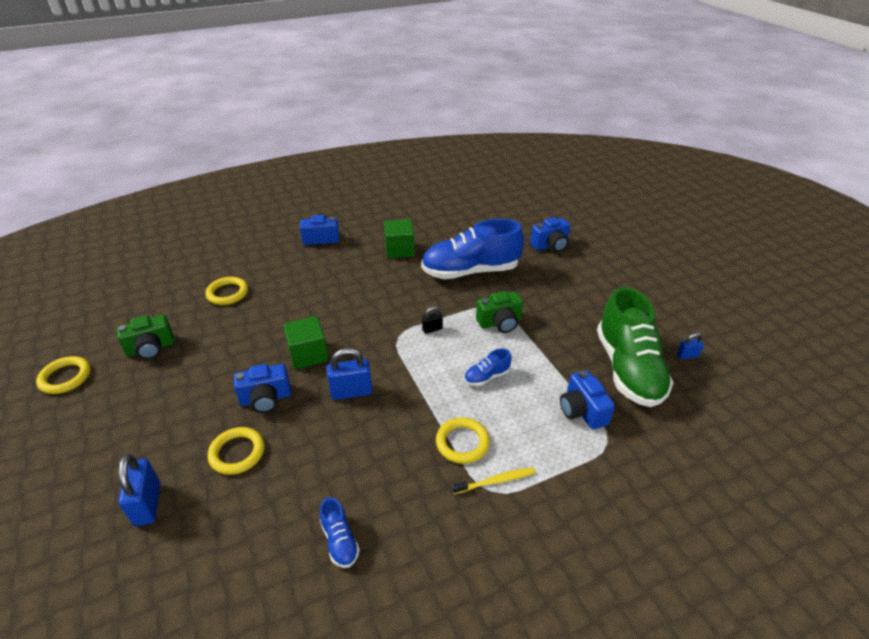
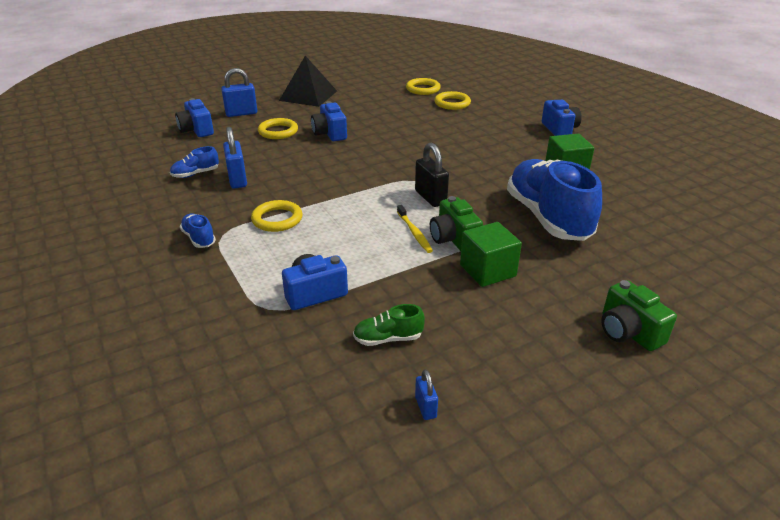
camera: 85 degrees right, 5 degrees down
yellow ring [36,356,91,394] -> yellow ring moved to [406,78,441,95]
green camera [117,315,174,360] -> green camera moved to [601,280,677,351]
green cube [283,316,328,369] -> green cube moved to [460,222,522,287]
blue padlock [327,348,372,400] -> blue padlock moved to [223,126,247,189]
black padlock [422,307,443,334] -> black padlock [415,143,449,207], size x1.84
yellow toothbrush [452,467,536,494] -> yellow toothbrush moved to [397,205,433,253]
blue shoe [464,349,511,386] -> blue shoe moved to [180,213,216,248]
blue camera [530,217,571,252] -> blue camera moved to [175,98,214,137]
green shoe [597,287,674,407] -> green shoe [353,304,425,346], size x0.42
none -> black pyramid [279,56,337,107]

